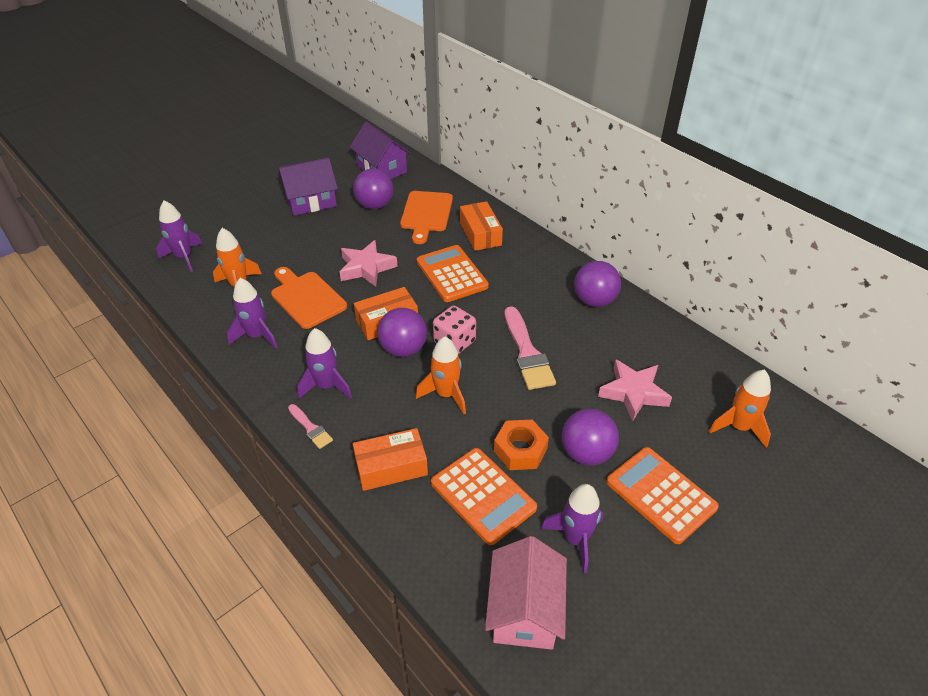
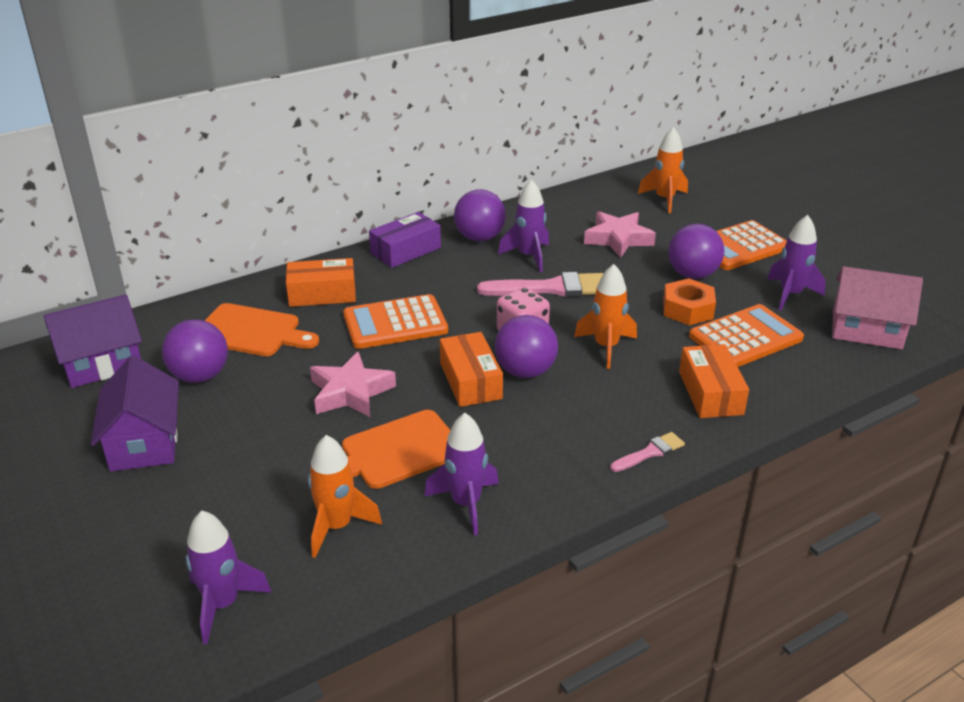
camera: 80 degrees left, 10 degrees down
purple rocket [297,328,352,399] -> purple rocket moved to [498,179,549,272]
none -> purple box [369,212,441,268]

